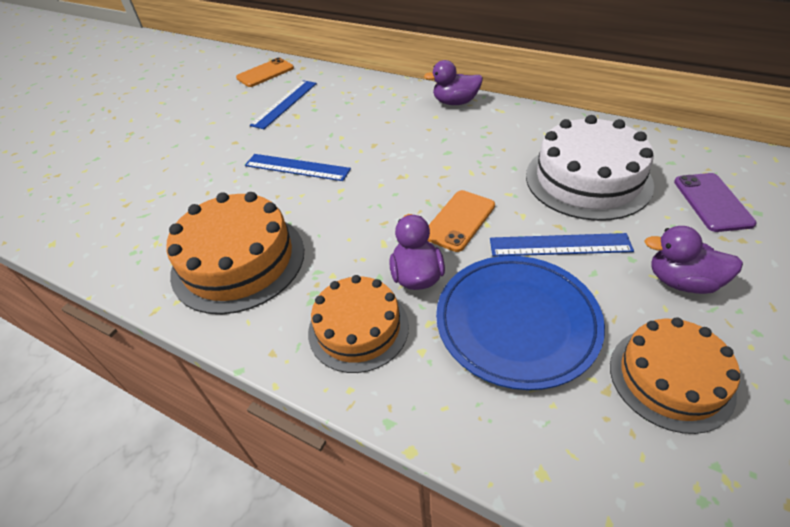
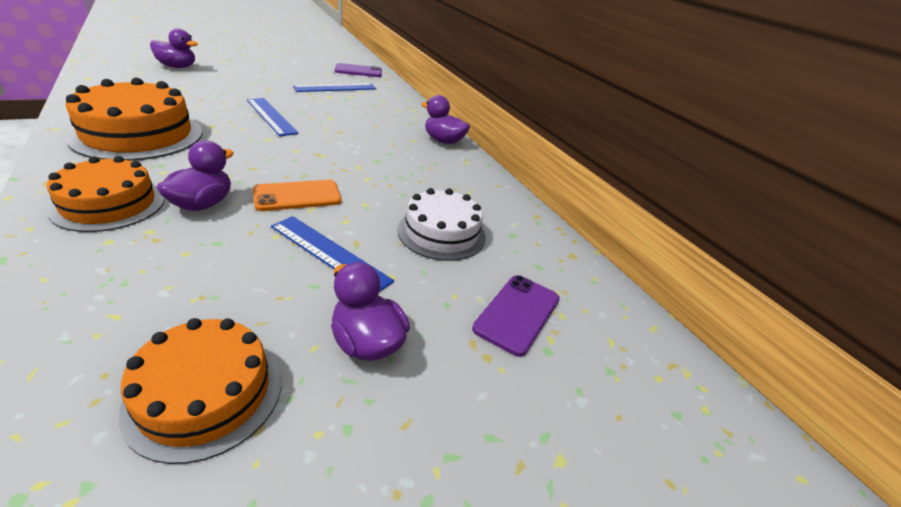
camera: 25 degrees right, 10 degrees down
orange phone [236,57,294,87] -> purple phone [335,63,382,77]
blue plate [436,256,605,390] -> none
white cake [526,115,654,221] -> white cake [398,188,486,261], size x0.66
none -> purple duck [150,28,198,68]

